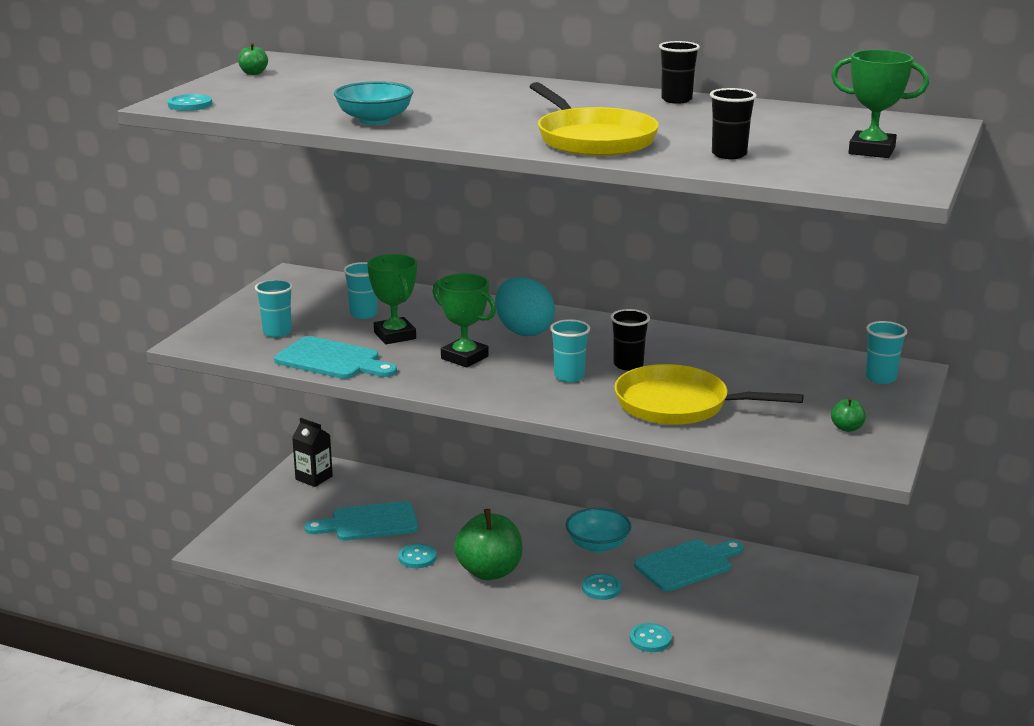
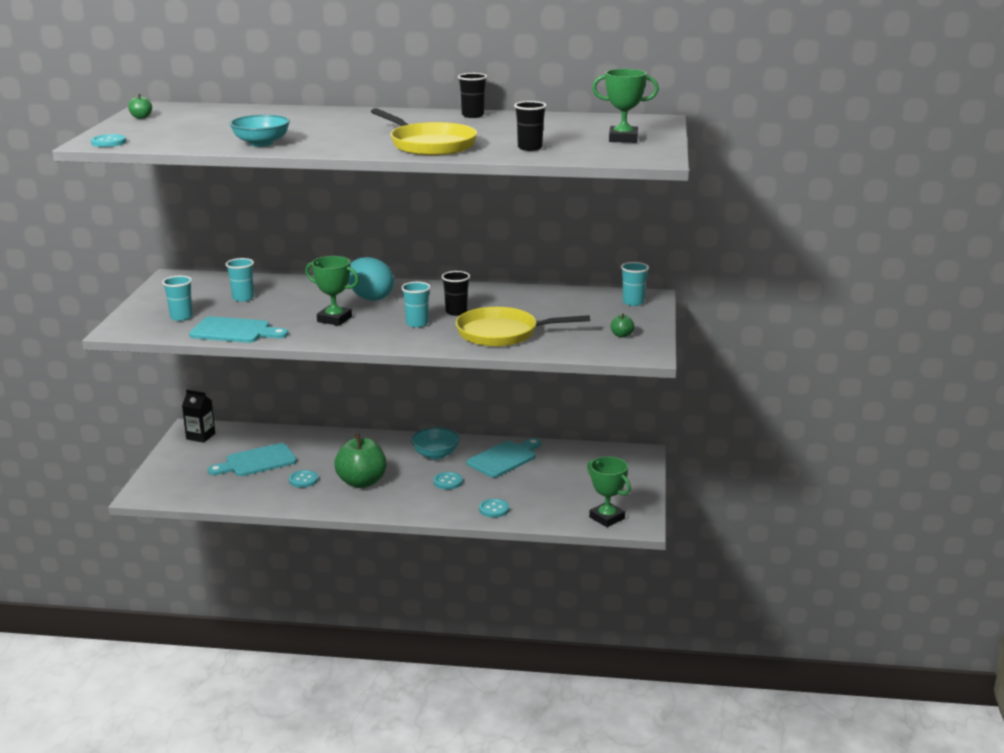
camera: 15 degrees left, 0 degrees up
green trophy [367,254,417,344] -> green trophy moved to [587,456,631,527]

